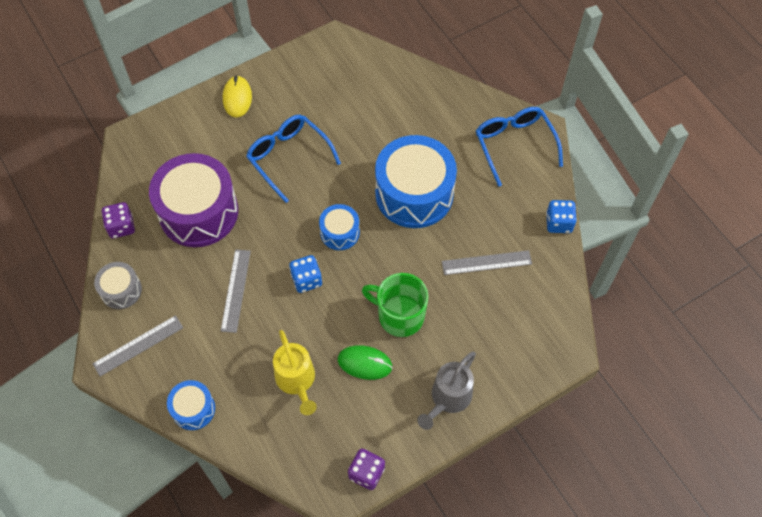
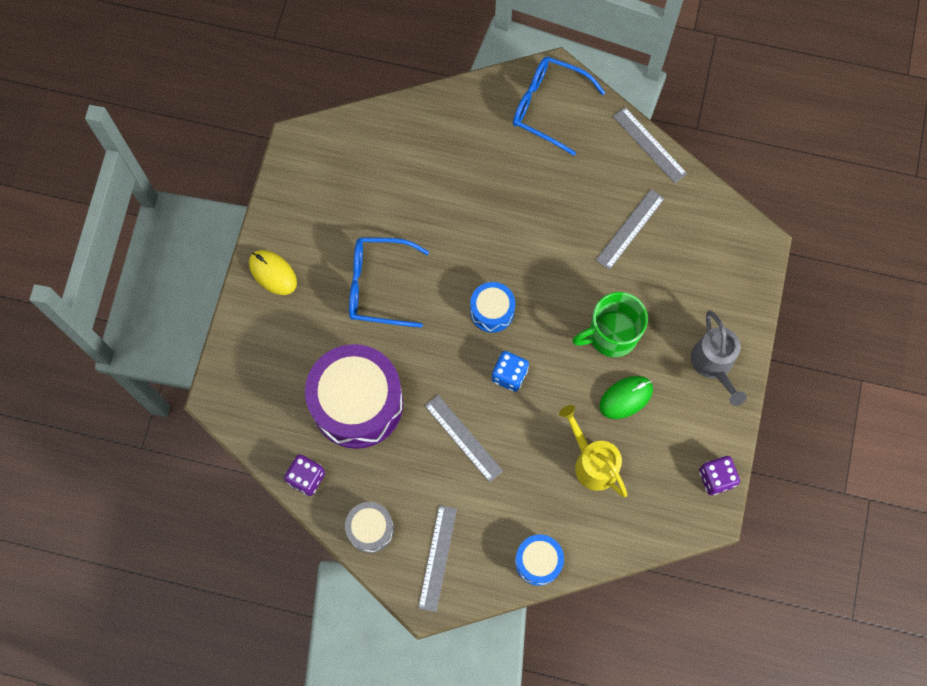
camera: 45 degrees left, 10 degrees up
yellow watering can [273,330,317,415] -> yellow watering can turned 150 degrees counterclockwise [559,405,627,497]
blue drum [375,135,457,228] -> none
blue dice [546,200,577,233] -> grey ruler [613,107,687,183]

